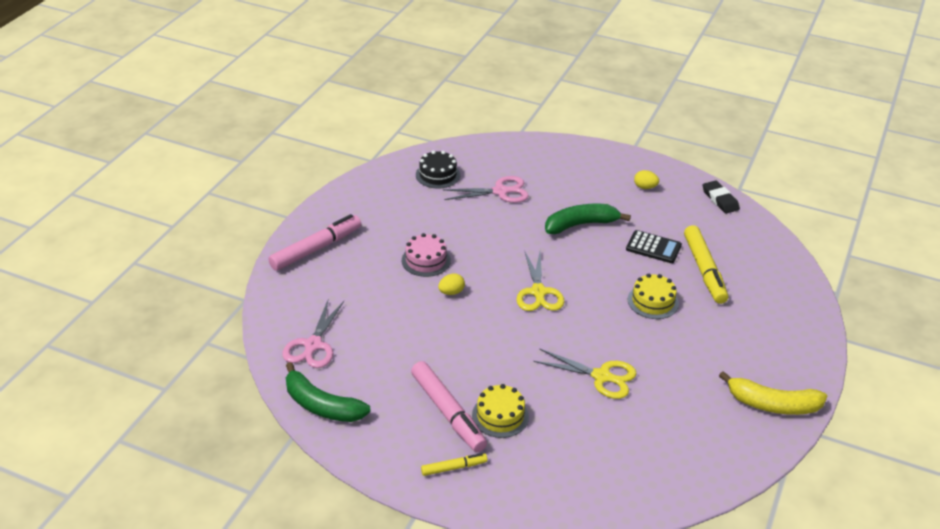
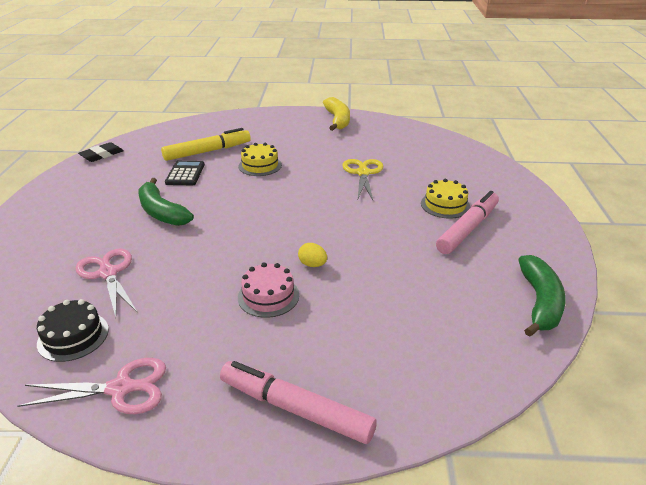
camera: 110 degrees left, 5 degrees down
pink scissors [282,300,344,368] -> pink scissors moved to [17,358,166,414]
yellow marker [421,453,488,476] -> none
yellow scissors [516,250,564,311] -> none
yellow egg [634,170,659,189] -> none

